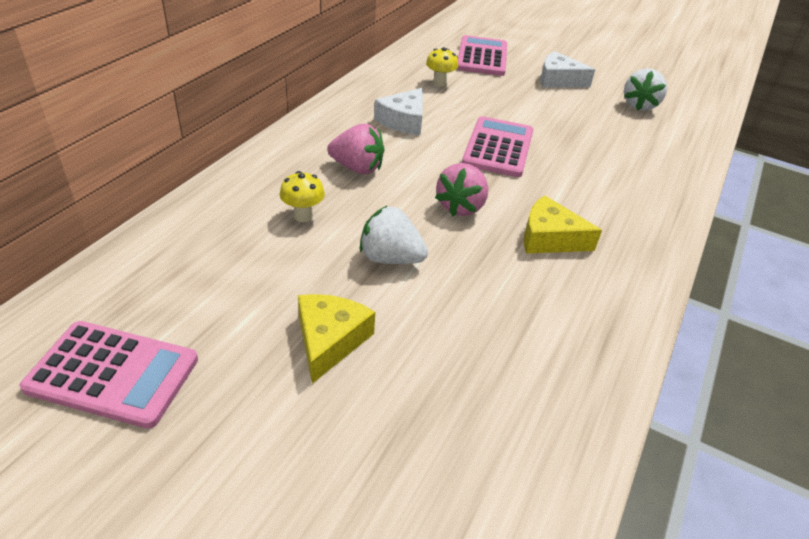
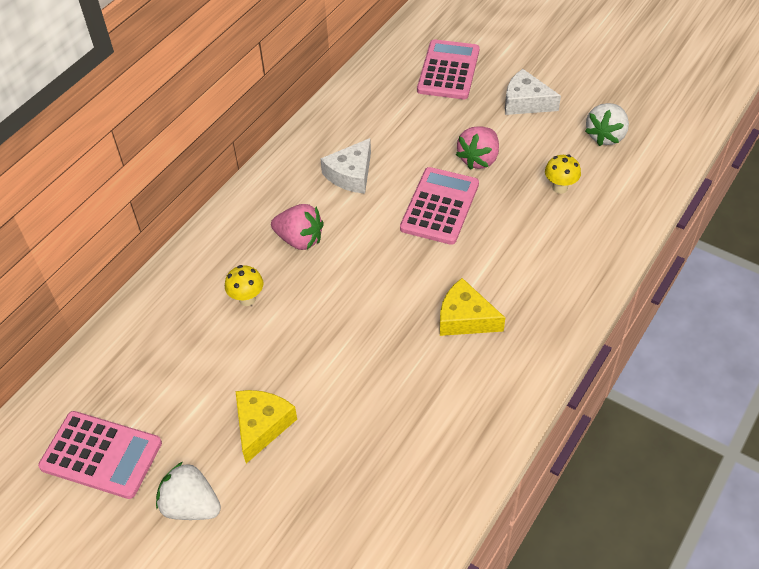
camera: 10 degrees right, 10 degrees up
white strawberry [360,205,428,264] -> white strawberry moved to [156,462,221,520]
yellow mushroom [426,47,458,87] -> yellow mushroom moved to [545,155,581,194]
pink strawberry [435,163,488,216] -> pink strawberry moved to [456,126,499,170]

